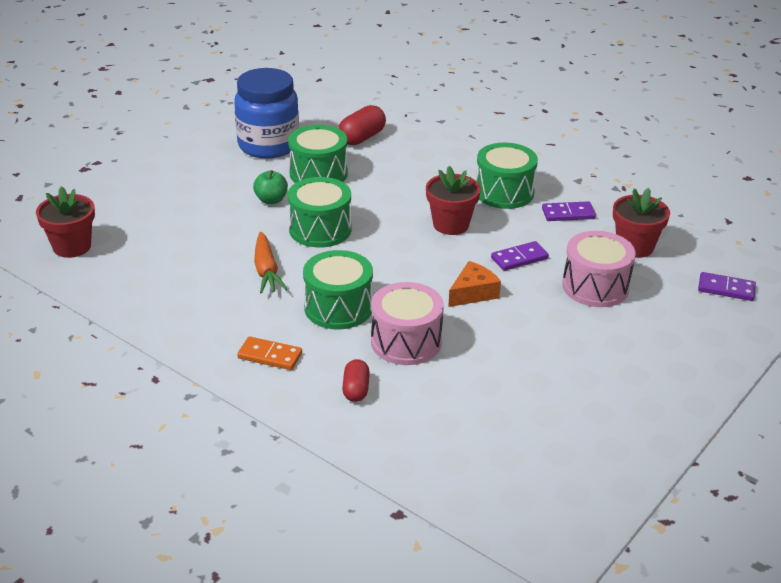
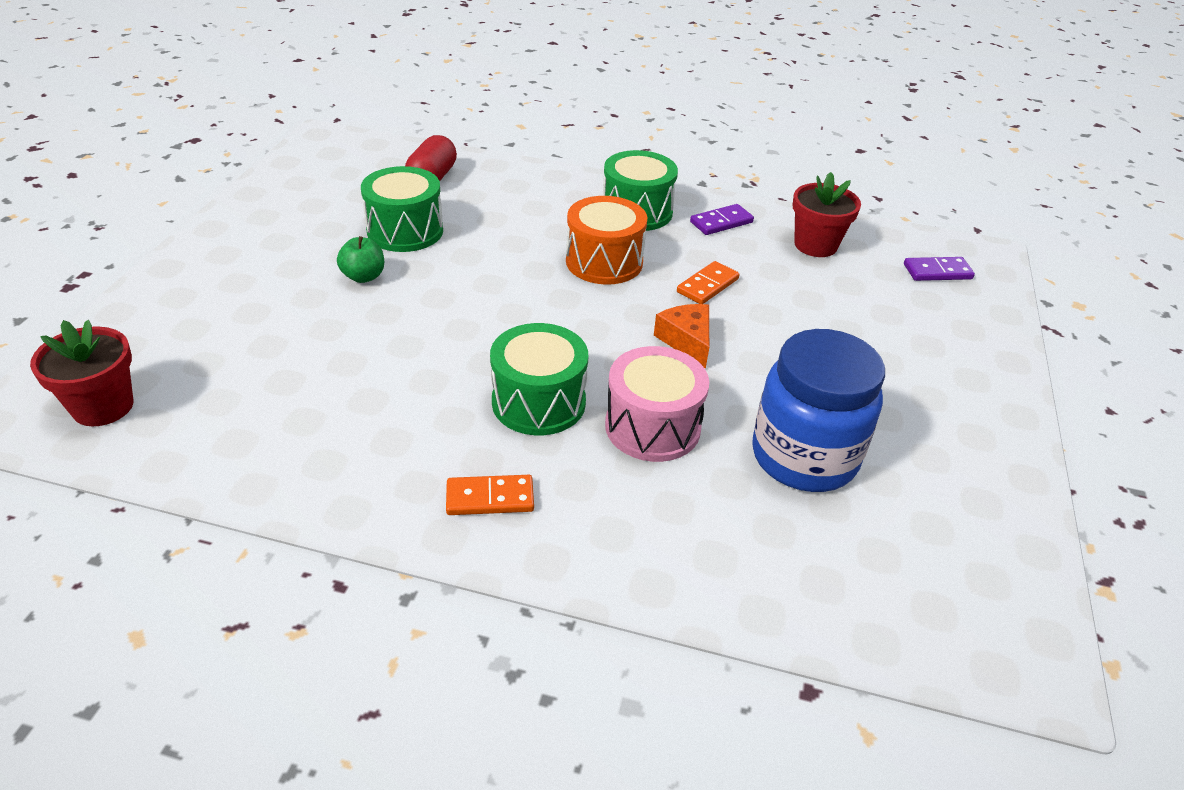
camera: 25 degrees left, 5 degrees up
blue jar [234,68,299,159] -> blue jar moved to [752,329,885,492]
orange carrot [254,232,287,294] -> none
green drum [288,177,352,248] -> none
red capsule [342,359,370,402] -> none
red flower pot [426,166,481,235] -> orange drum [566,196,647,285]
orange cheese [448,261,501,307] -> orange cheese turned 45 degrees counterclockwise [654,304,709,369]
purple domino [491,241,549,271] -> orange domino [677,261,740,304]
pink drum [562,231,636,307] -> none

